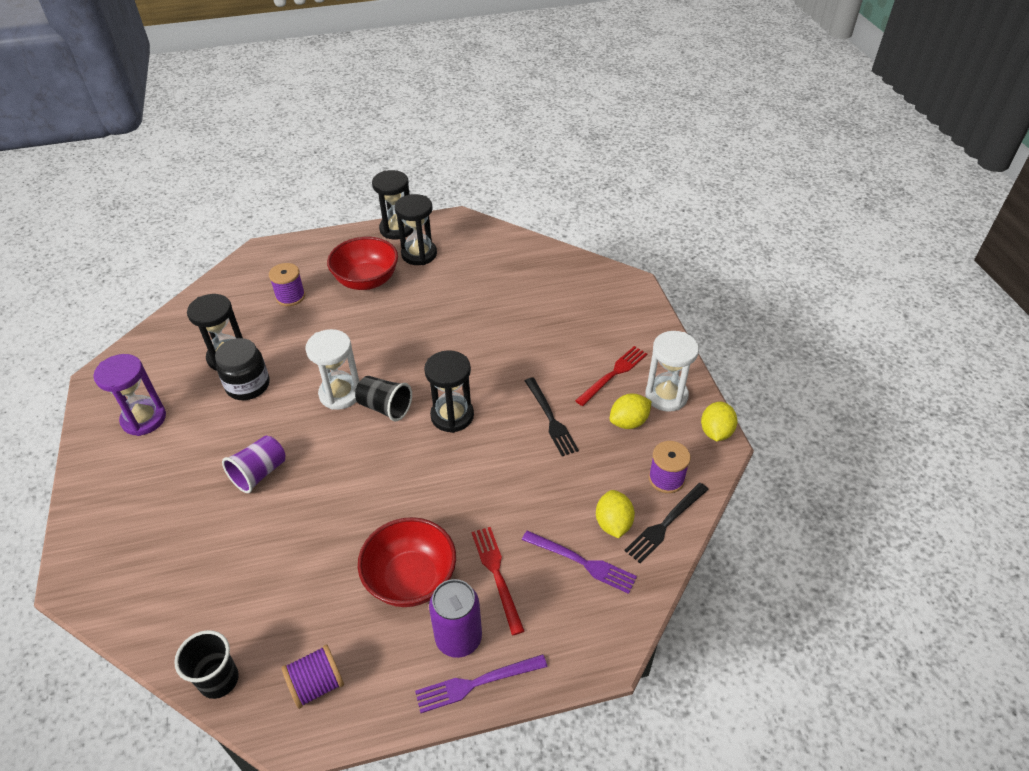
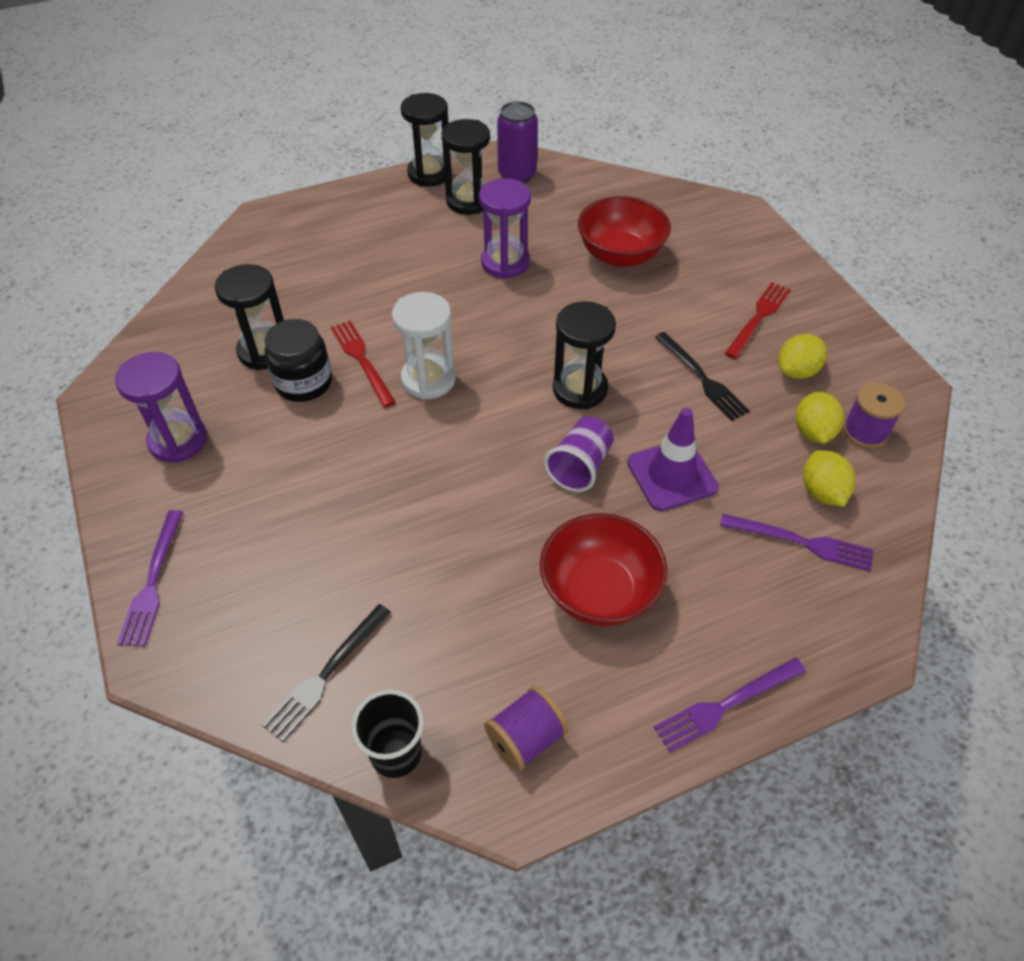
camera: 10 degrees left, 5 degrees up
purple cup [222,436,285,493] -> purple cup moved to [544,417,614,492]
purple spool [269,263,305,306] -> none
red bowl [327,237,398,290] -> red bowl moved to [578,196,671,267]
black cup [355,376,412,421] -> none
purple can [429,579,482,658] -> purple can moved to [497,101,538,183]
red fork [472,527,524,635] -> red fork moved to [331,320,396,407]
black fork [624,483,709,563] -> black fork moved to [262,604,391,742]
white hourglass [645,331,699,412] -> none
yellow lemon [701,402,737,441] -> yellow lemon moved to [796,392,844,444]
none -> purple fork [117,510,183,647]
none -> purple hourglass [479,178,531,279]
none -> purple traffic cone [627,408,718,511]

